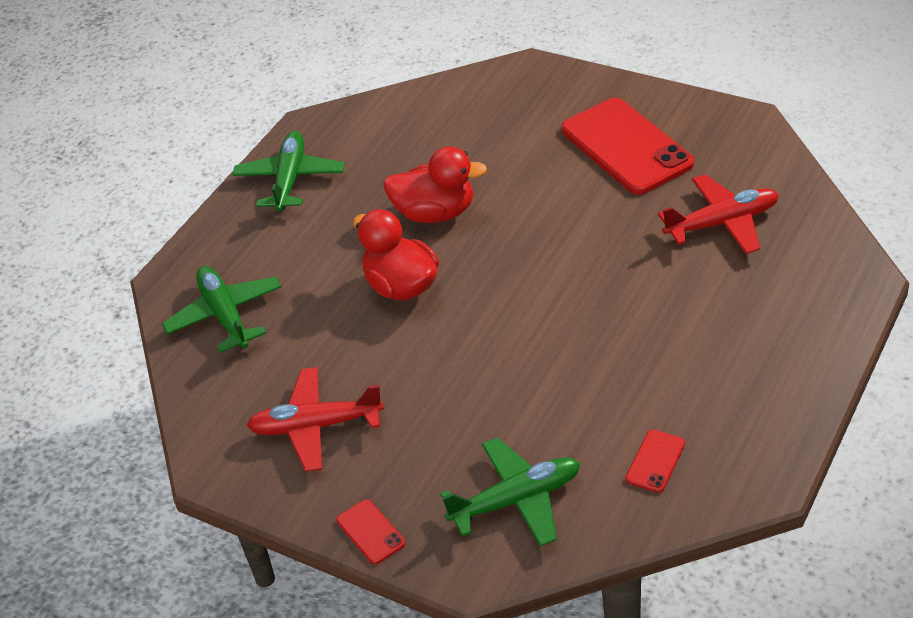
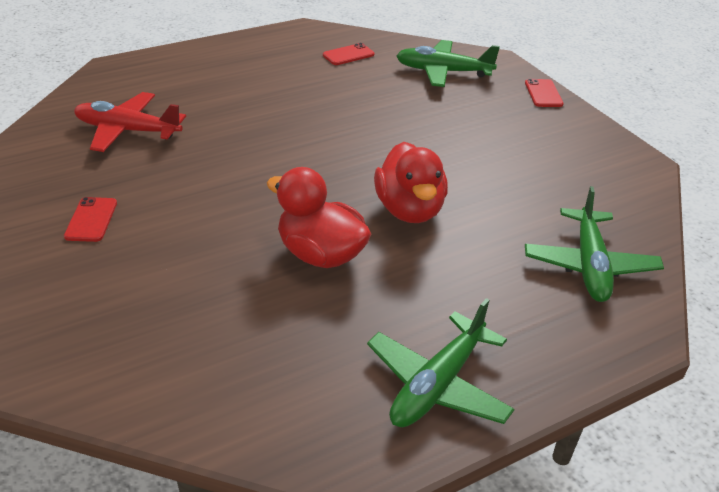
camera: 155 degrees left, 5 degrees down
red plane [246,367,384,472] -> none
red phone [562,98,694,195] -> red phone [64,197,117,242], size x0.43

